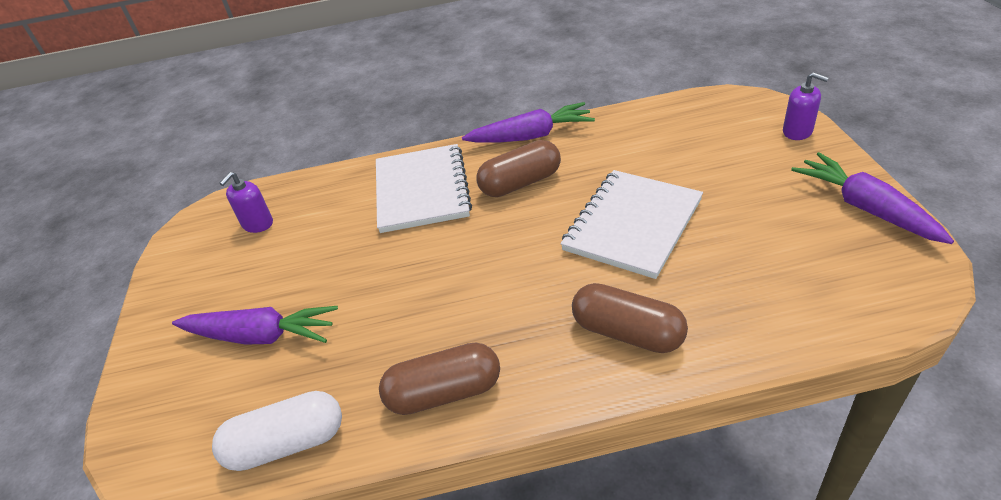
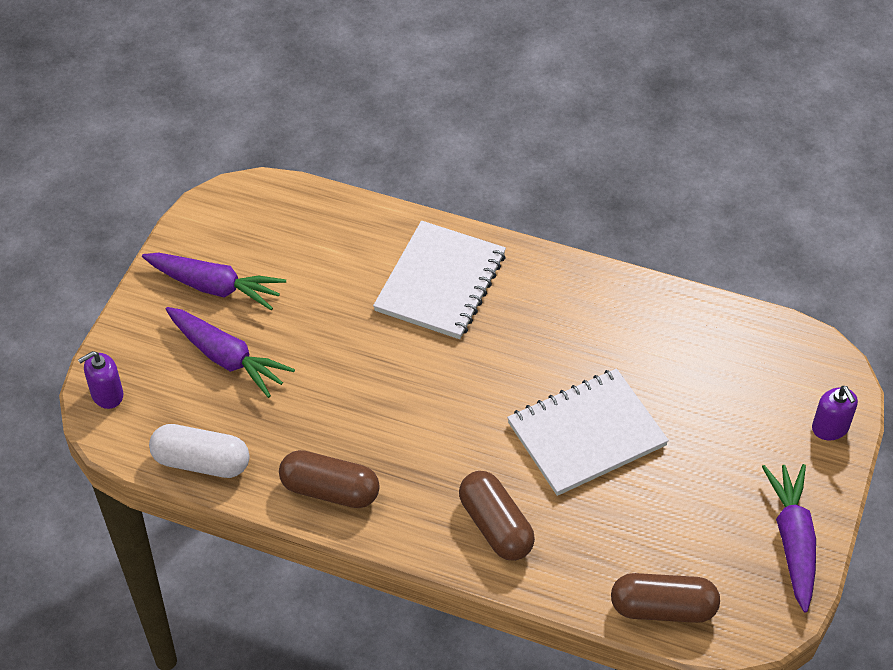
camera: 25 degrees right, 10 degrees up
purple soap dispenser [219,172,273,233] -> purple soap dispenser moved to [78,351,123,409]
purple carrot [462,102,595,143] -> purple carrot moved to [142,253,286,310]
brown capsule [477,140,561,197] -> brown capsule moved to [611,573,720,623]

